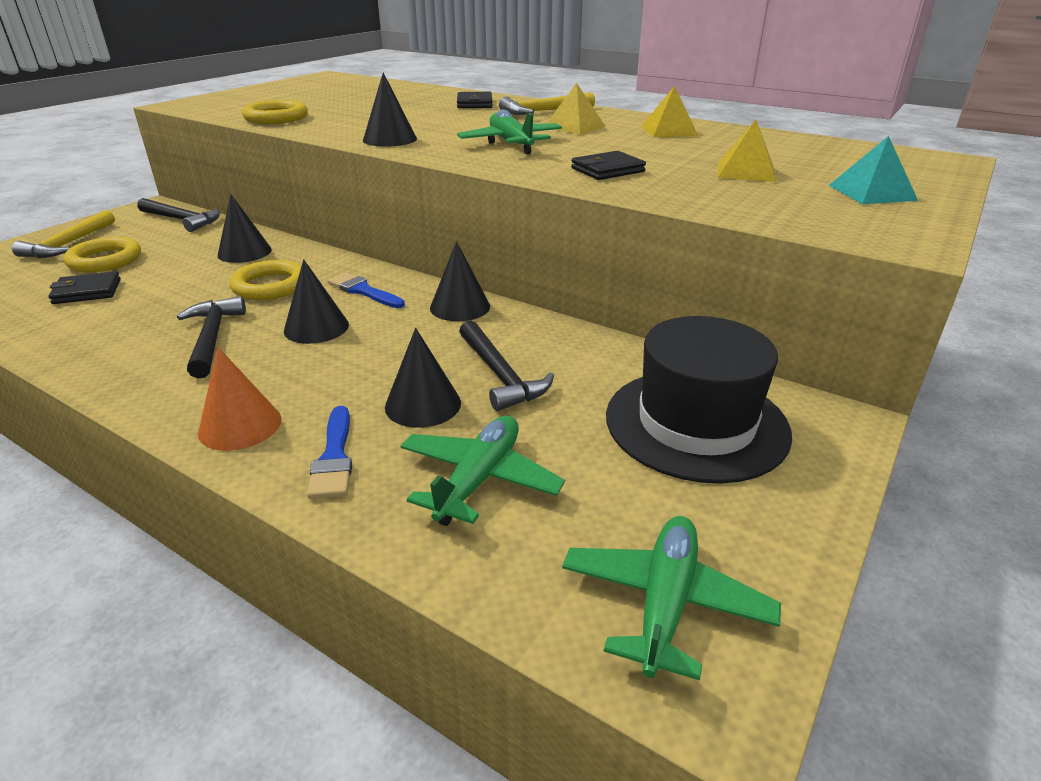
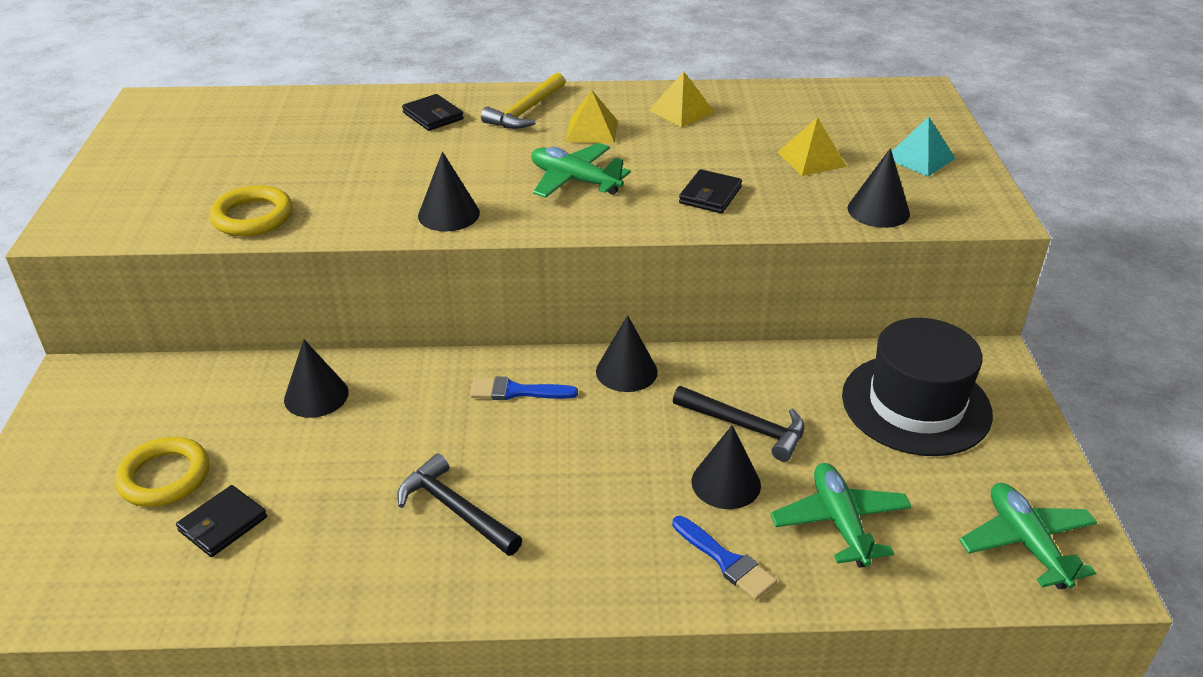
camera: 35 degrees left, 5 degrees up
yellow hammer [12,210,115,258] -> none
black hammer [137,198,220,232] -> none
orange cone [198,347,282,451] -> none
yellow ring [230,260,301,300] -> none
black cone [284,259,349,344] -> black cone moved to [847,148,910,228]

